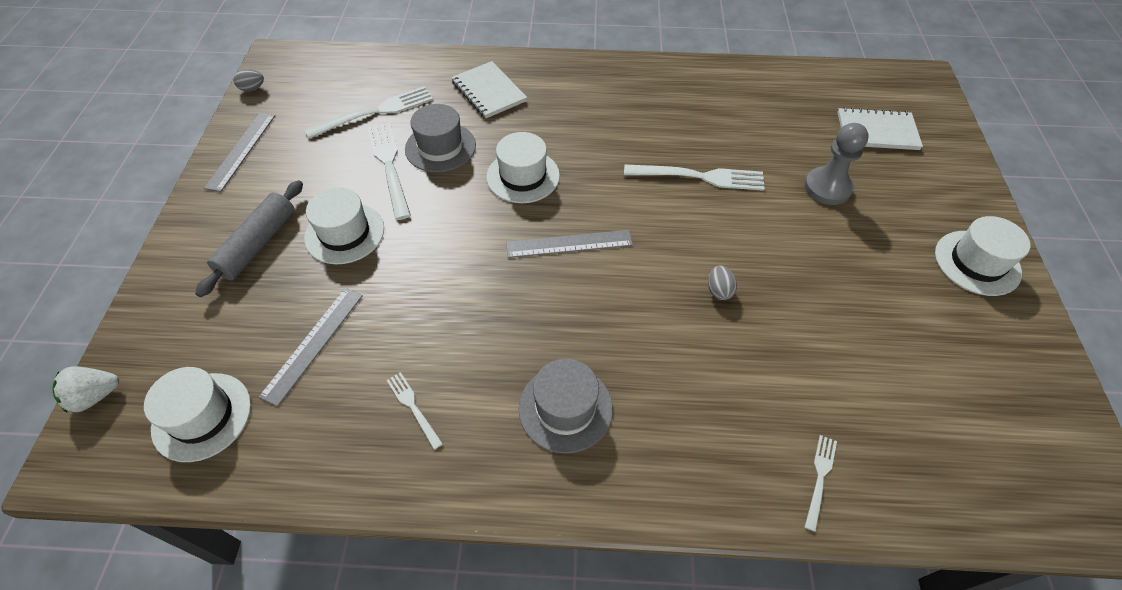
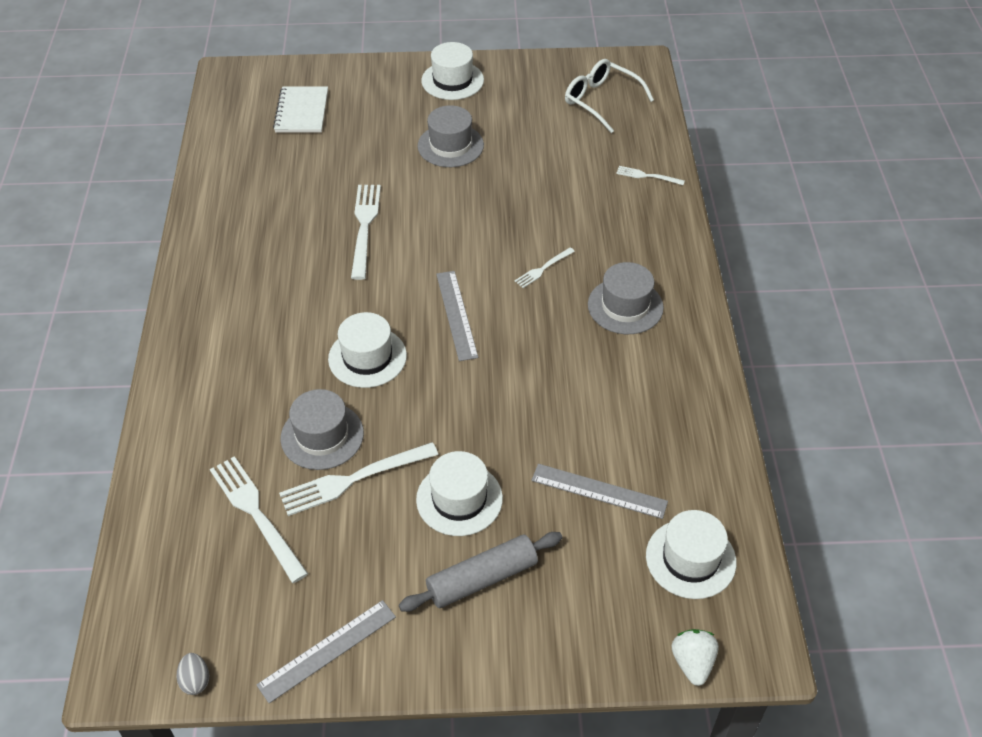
camera: 95 degrees left, 5 degrees down
white strawberry [53,366,119,413] -> white strawberry turned 150 degrees counterclockwise [672,629,719,686]
grey rolling pin [195,180,303,297] -> grey rolling pin turned 45 degrees counterclockwise [399,532,562,612]
grey ruler [204,112,275,192] -> grey ruler turned 45 degrees counterclockwise [256,600,396,703]
white fork [387,372,443,450] -> white fork moved to [515,247,575,288]
white notebook [451,61,527,118] -> none
grey egg [708,266,737,300] -> none
grey pawn [804,123,869,205] -> none
none -> grey hat [418,105,484,167]
none -> white glasses [565,59,654,133]

